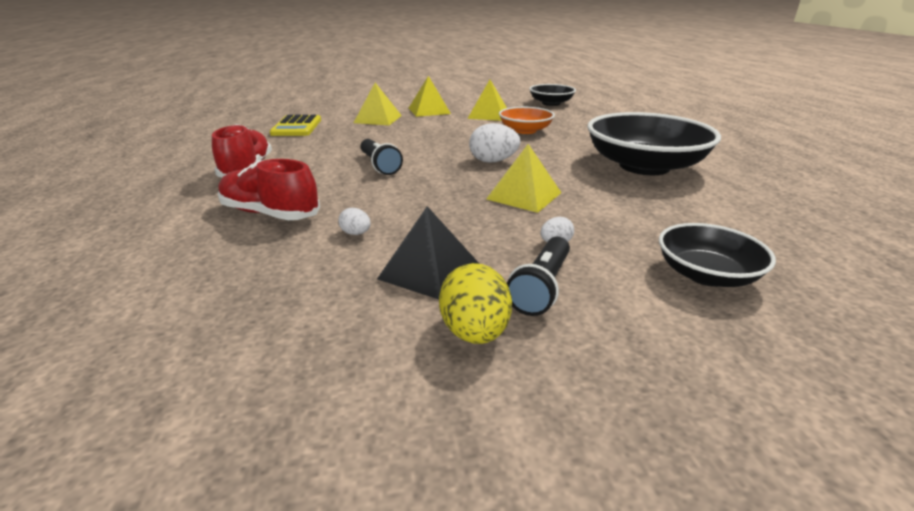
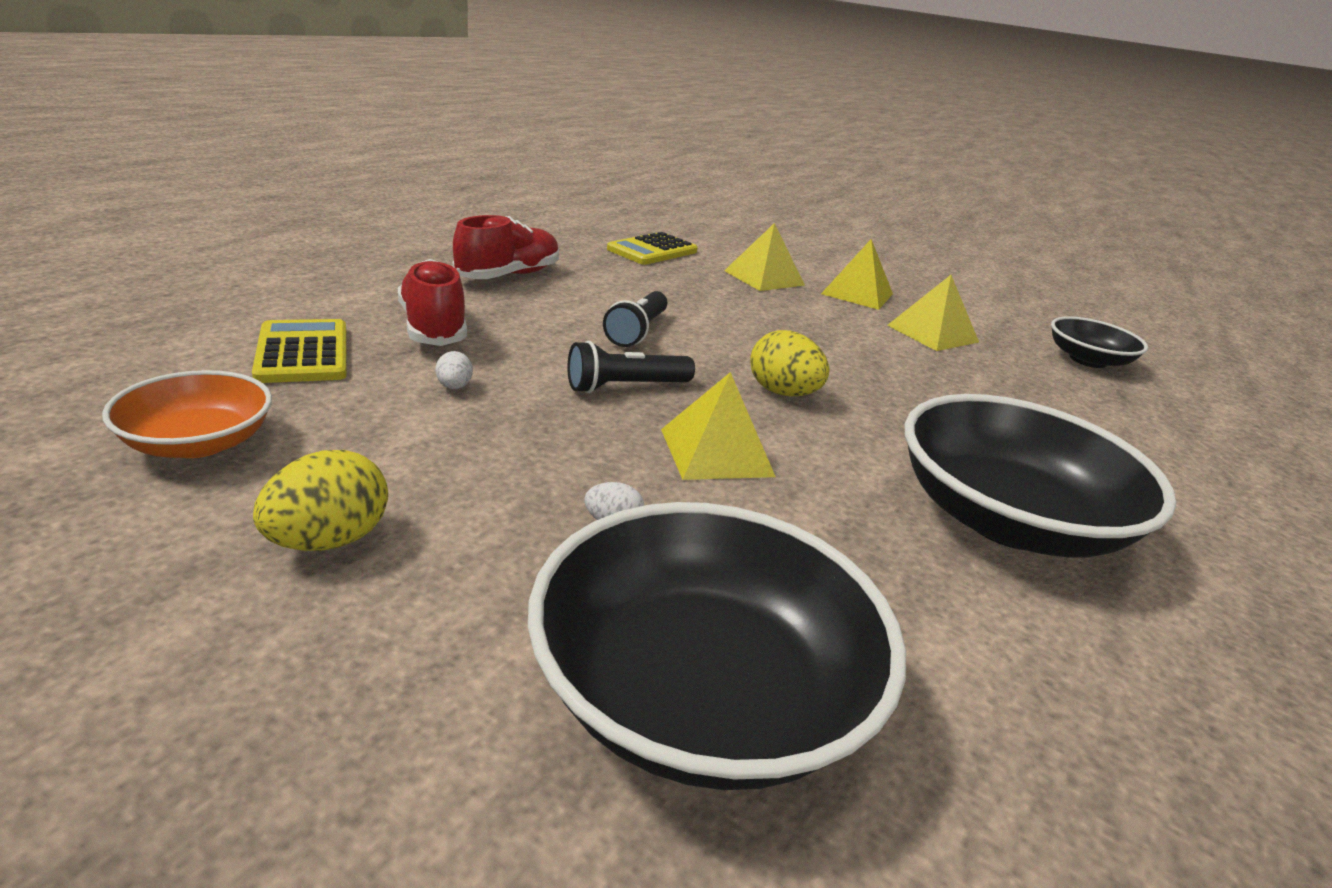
camera: 40 degrees right, 0 degrees up
black pyramid [377,206,479,299] -> none
white egg [469,123,521,163] -> yellow egg [750,330,830,397]
orange bowl [499,107,555,134] -> orange bowl moved to [102,370,272,458]
black flashlight [507,237,570,316] -> black flashlight moved to [567,341,695,393]
black bowl [659,223,776,287] -> black bowl [528,502,906,790], size x1.82
none -> yellow calculator [252,319,347,383]

